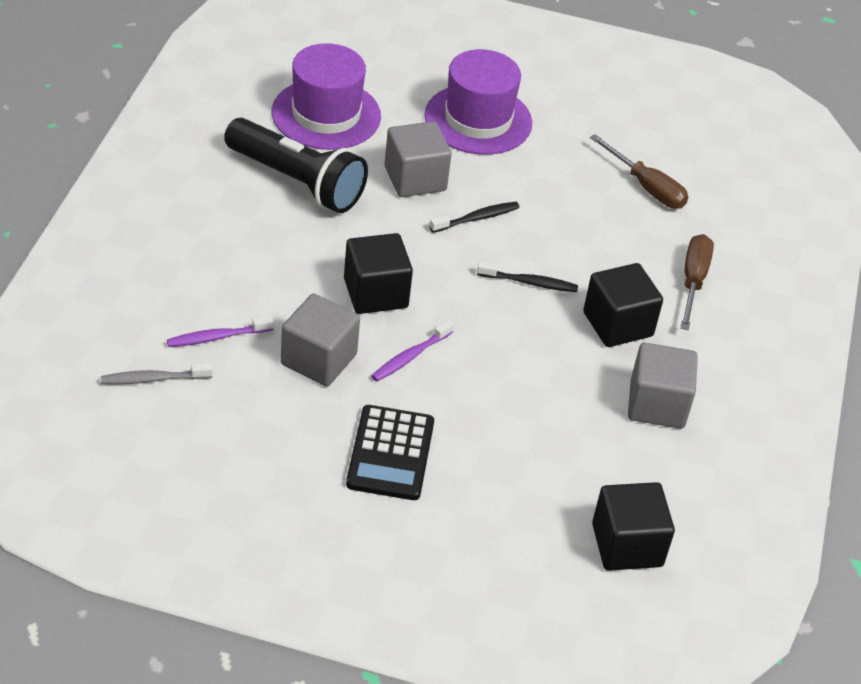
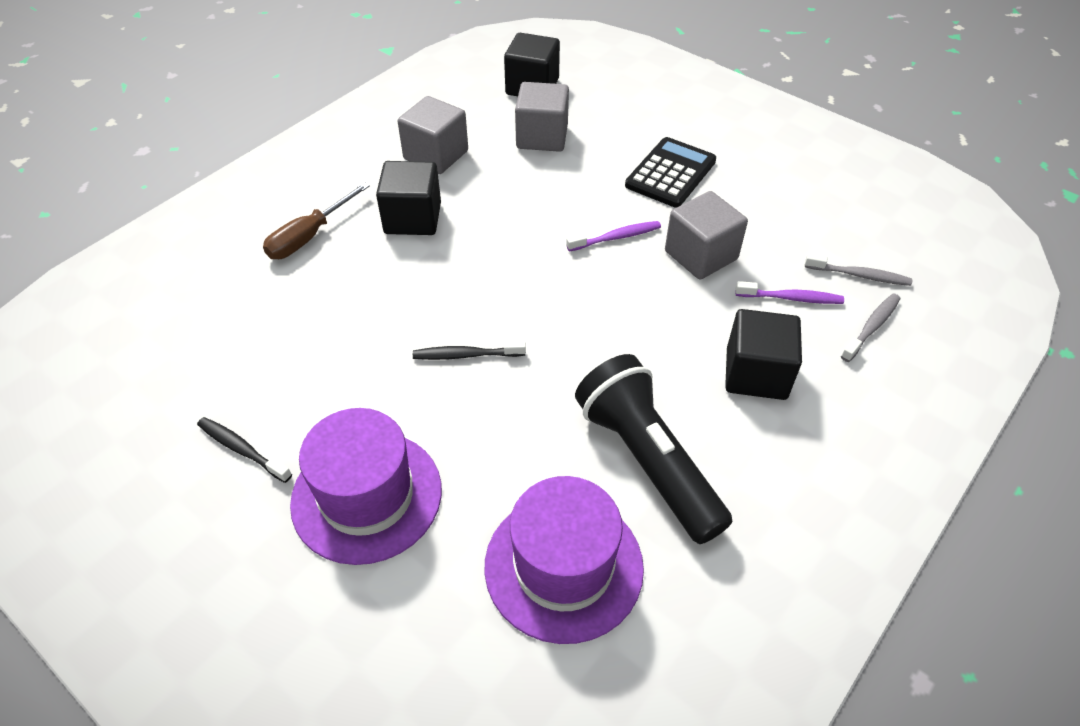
camera: 150 degrees left, 5 degrees up
black cube [344,233,413,314] -> black cube moved to [725,309,802,400]
grey cube [385,121,452,197] -> grey cube moved to [515,82,569,152]
black toothbrush [477,261,578,292] -> black toothbrush moved to [197,417,292,483]
brown screwdriver [590,134,688,209] -> none
none -> grey toothbrush [841,294,901,362]

